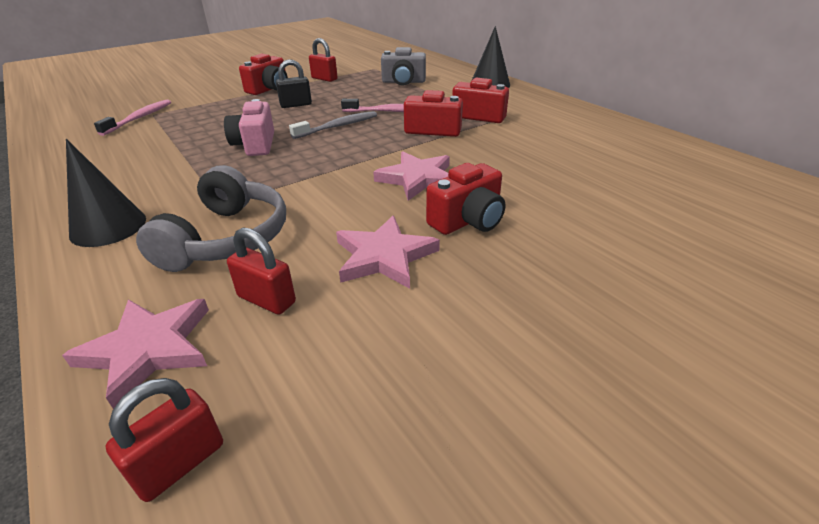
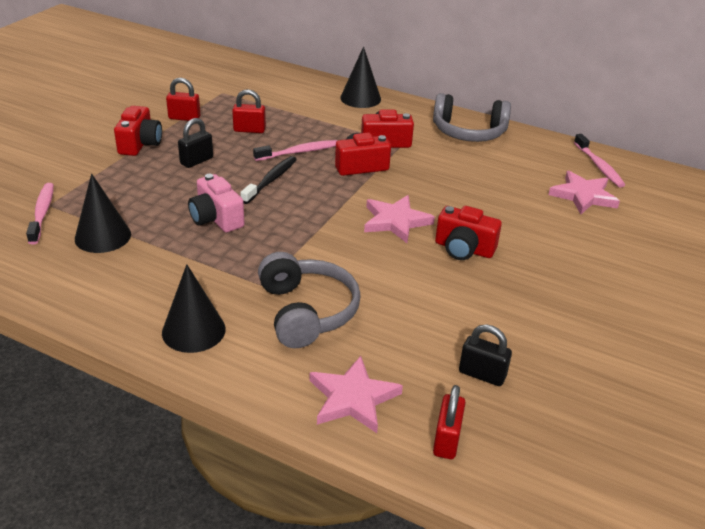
camera: 30 degrees left, 0 degrees up
red padlock [227,228,296,315] -> red padlock moved to [232,89,266,133]
grey toothbrush [289,111,377,139] -> black toothbrush [240,156,297,204]
pink star [336,215,440,289] -> pink star moved to [548,171,620,214]
grey camera [381,47,426,86] -> none
red camera [426,163,505,235] -> red camera turned 90 degrees clockwise [435,206,502,260]
none -> black cone [75,174,131,253]
none -> grey headphones [433,93,511,142]
none -> black padlock [459,324,512,386]
none -> pink toothbrush [574,134,625,187]

